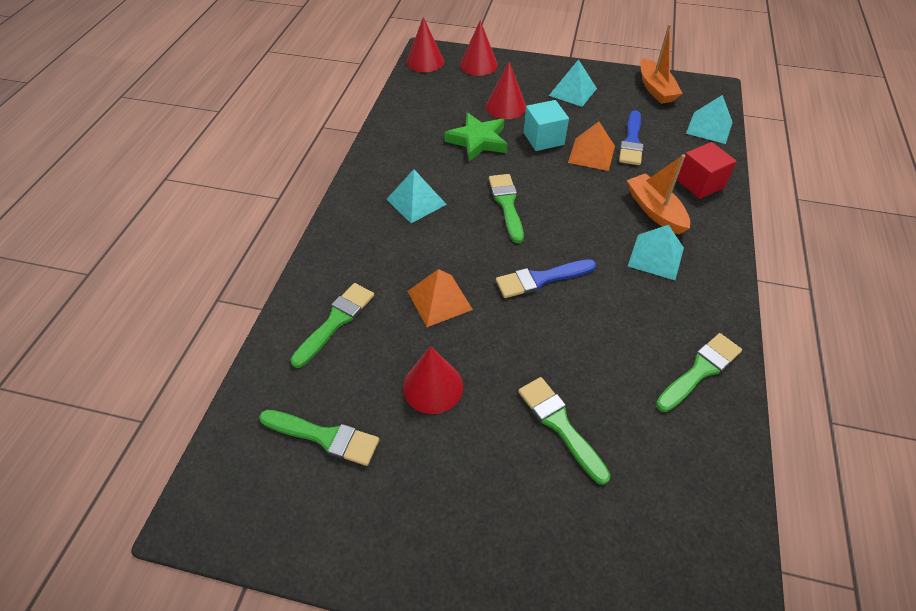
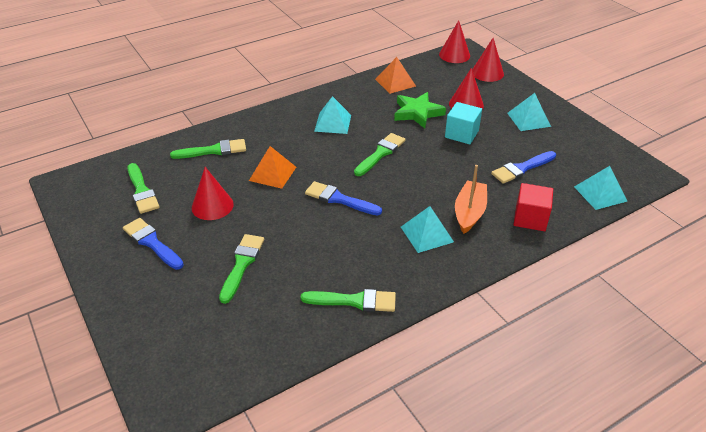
camera: 45 degrees right, 10 degrees down
orange pyramid [568,122,615,171] -> orange pyramid moved to [375,57,416,94]
orange boat [640,24,683,104] -> none
none -> blue brush [123,218,184,270]

